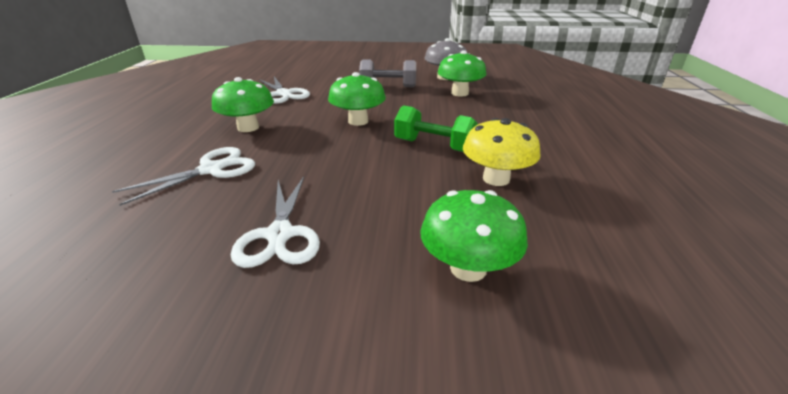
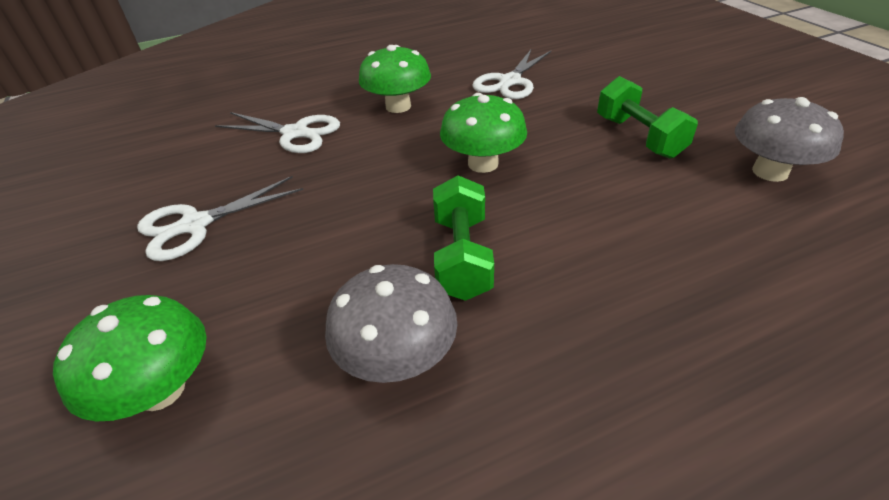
camera: 65 degrees right, 10 degrees up
grey dumbbell [359,60,416,87] -> green dumbbell [597,76,698,158]
green mushroom [437,50,486,97] -> none
yellow mushroom [463,118,541,186] -> grey mushroom [325,264,457,383]

